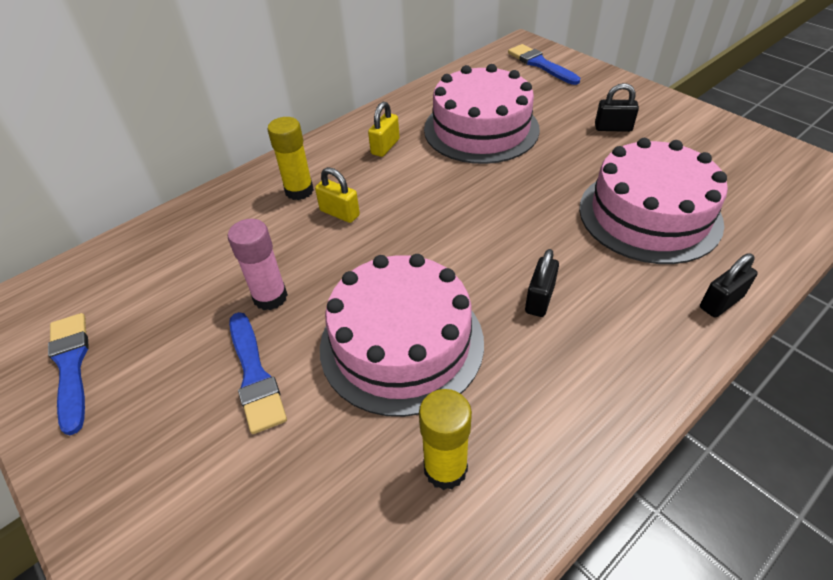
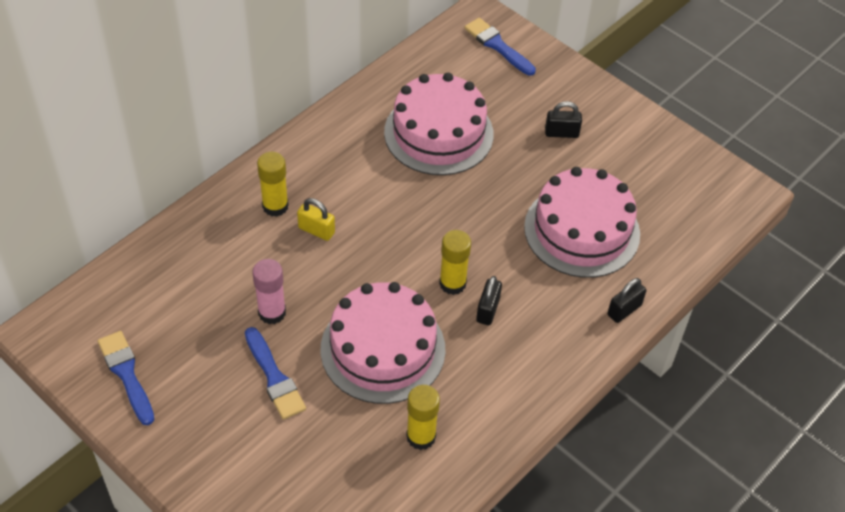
camera: 10 degrees left, 5 degrees up
yellow padlock [368,102,399,157] -> none
none -> yellow glue stick [439,230,471,295]

